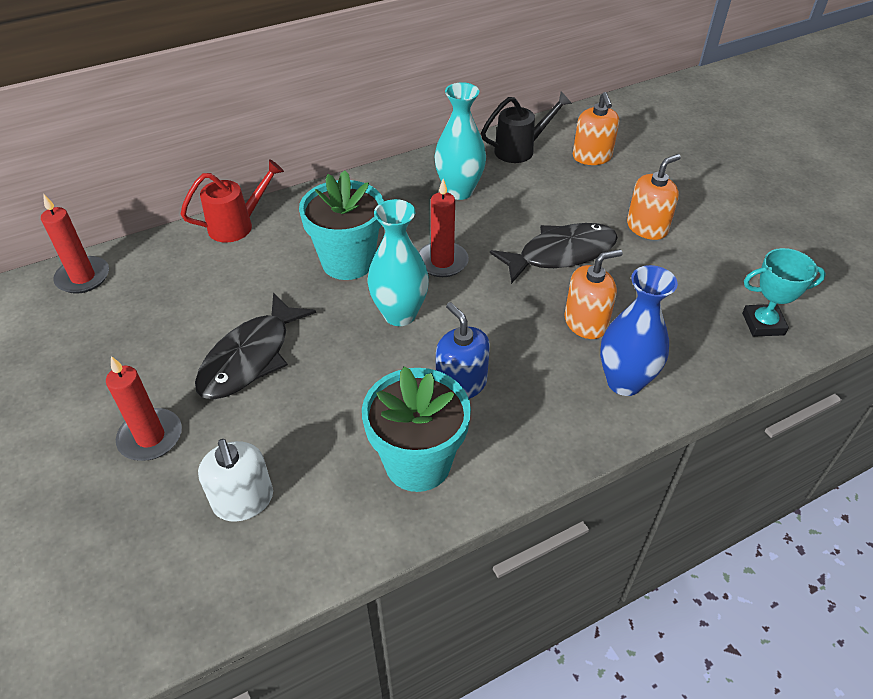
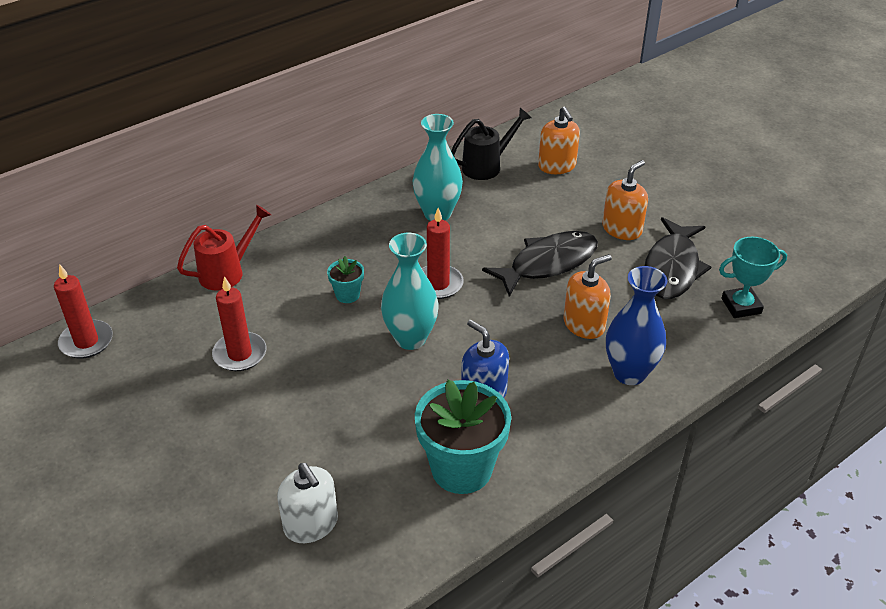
camera: 10 degrees left, 5 degrees down
red candle [106,356,182,461] -> red candle moved to [212,276,267,371]
black fish [195,293,316,399] -> black fish moved to [645,217,711,299]
turquoise flower pot [299,170,384,280] -> turquoise flower pot [327,256,364,303], size x0.47

